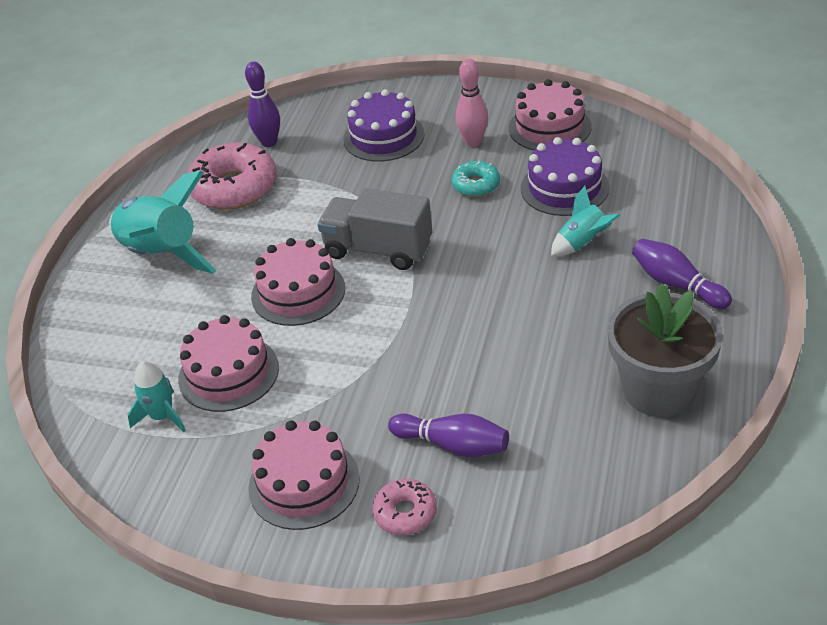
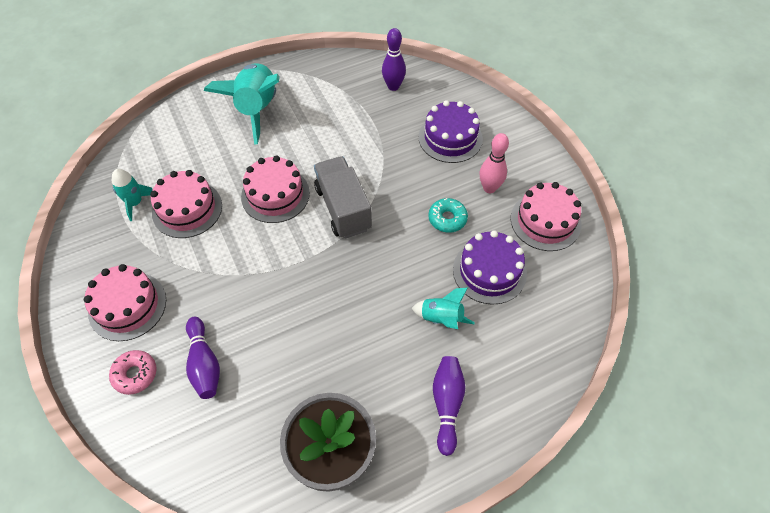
camera: 45 degrees right, 15 degrees up
pink donut [187,142,277,210] -> none

